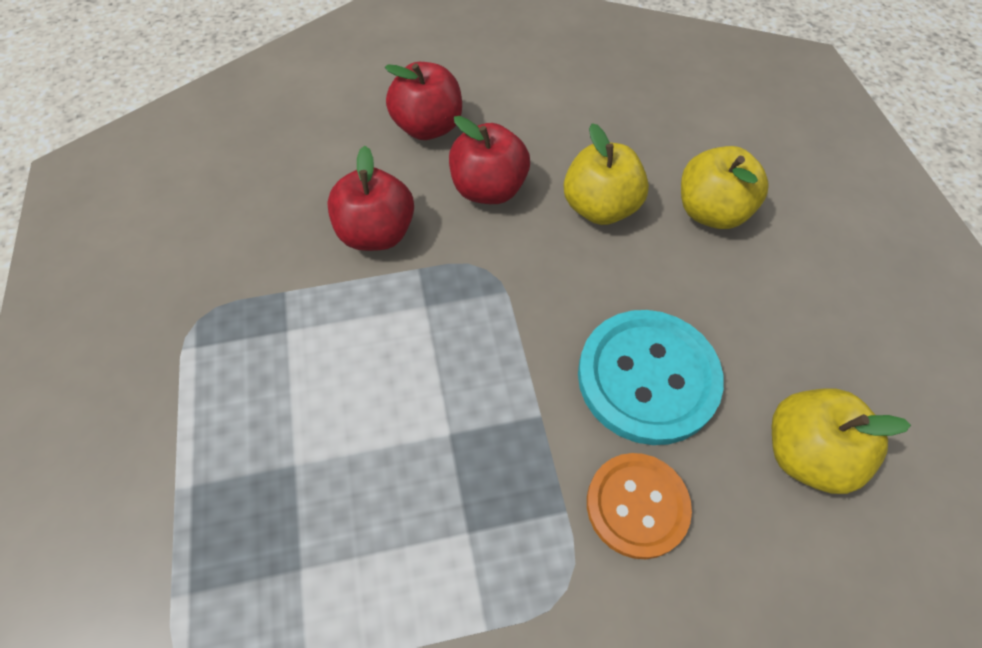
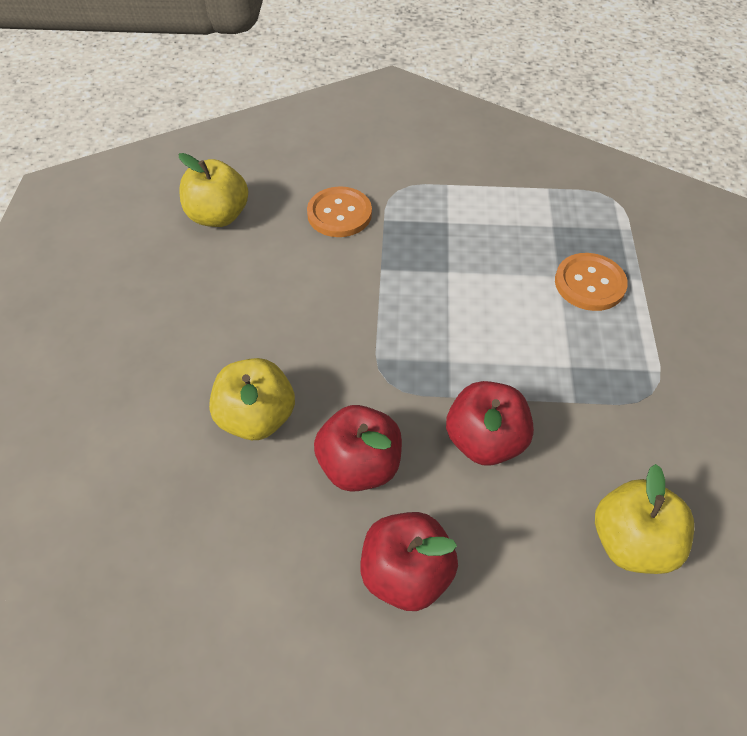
camera: 165 degrees left, 5 degrees down
turquoise button [578,310,724,445] -> none
yellow apple [681,146,769,229] -> yellow apple moved to [595,464,694,574]
none -> orange button [555,253,628,311]

